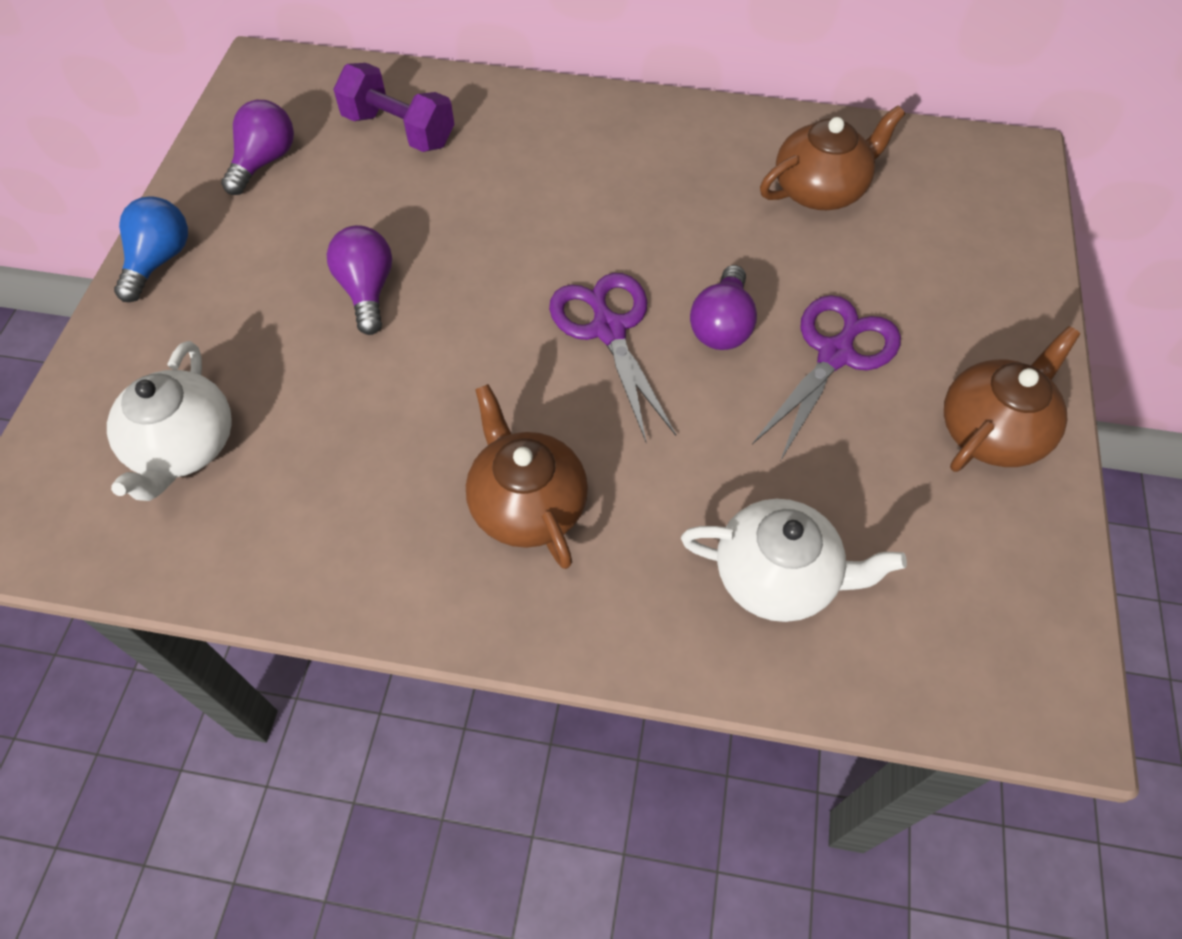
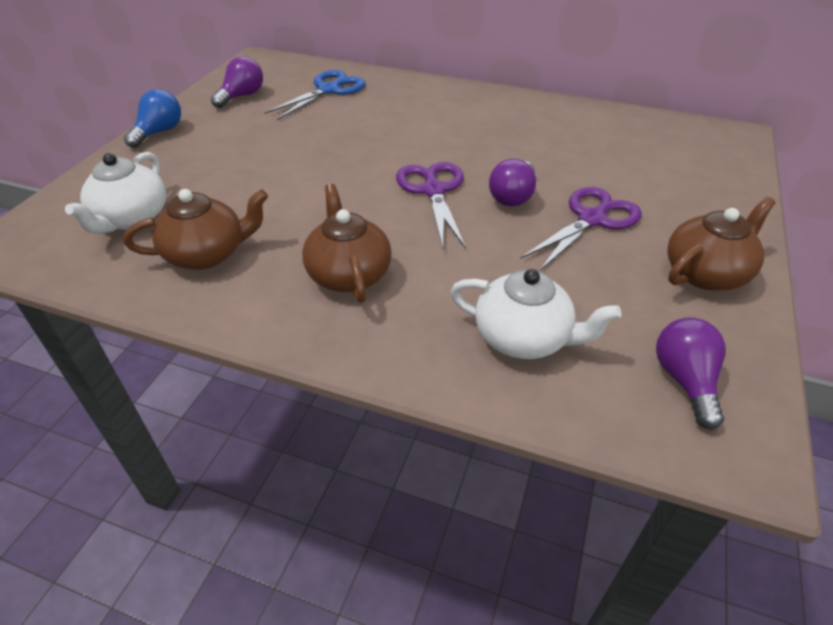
camera: 10 degrees right, 15 degrees down
purple light bulb [327,225,392,335] -> purple light bulb moved to [656,317,726,430]
purple dumbbell [333,63,454,152] -> blue scissors [265,70,365,120]
brown teapot [760,105,905,210] -> brown teapot moved to [124,189,268,270]

